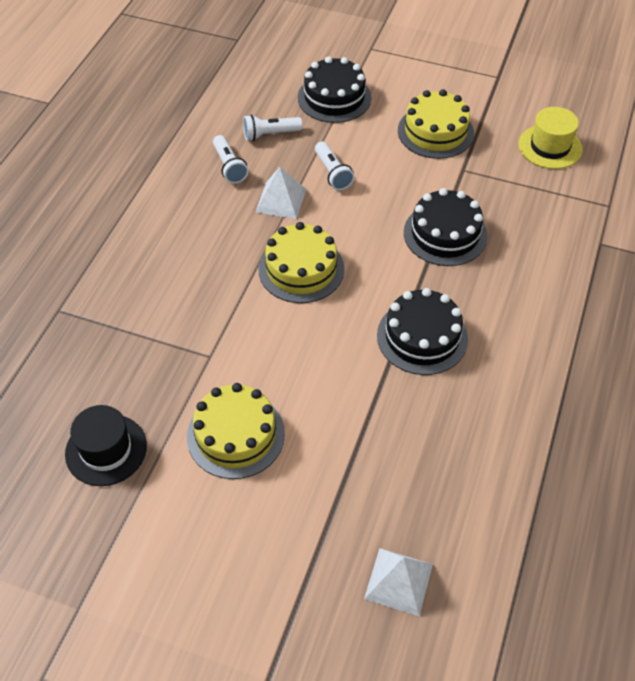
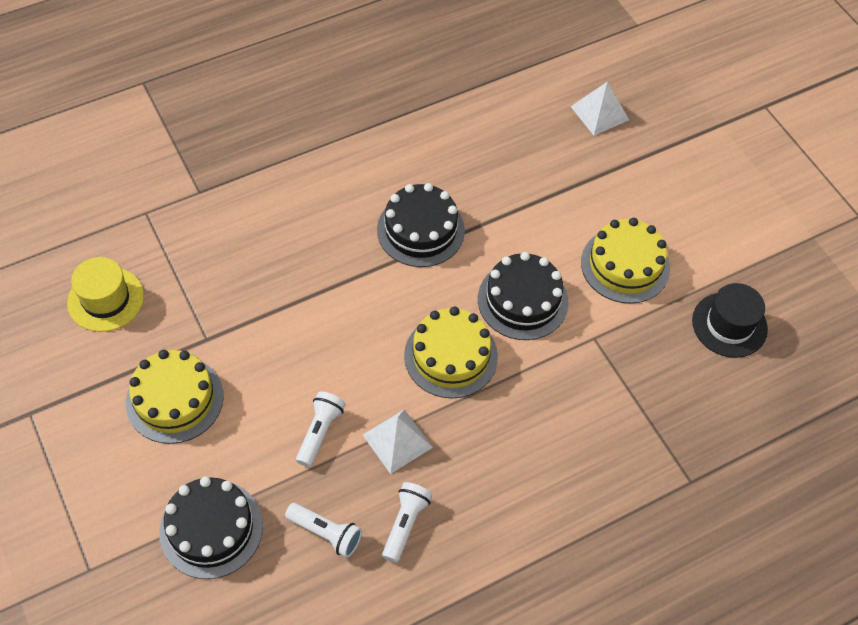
camera: 140 degrees left, 5 degrees up
black cake [404,188,487,266] -> black cake moved to [478,252,568,340]

